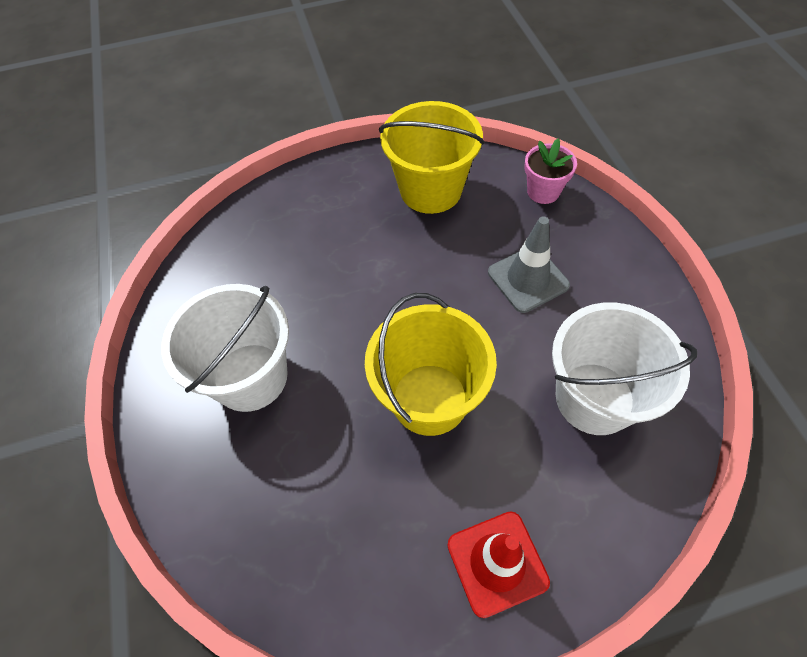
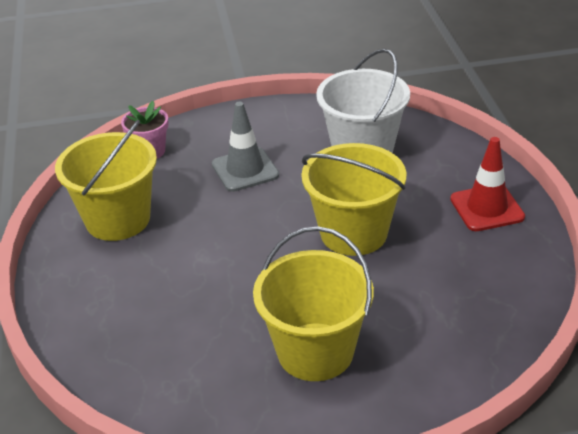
camera: 85 degrees left, 20 degrees down
white bucket [161,284,289,412] -> yellow bucket [253,226,374,381]

